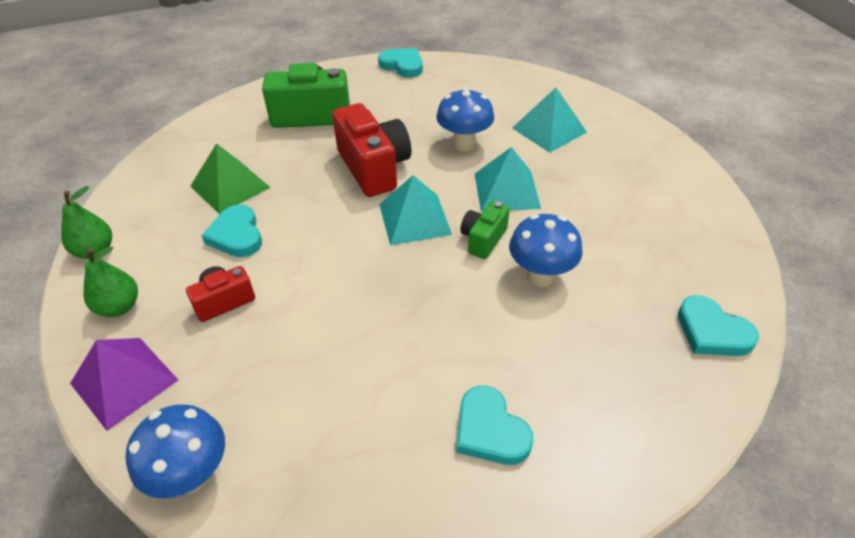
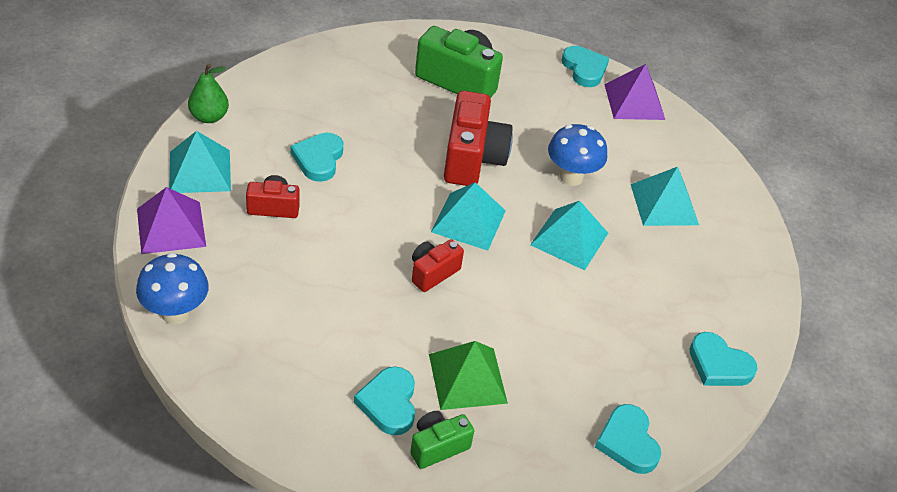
camera: 25 degrees right, 0 degrees up
green pear [84,246,138,317] -> turquoise pyramid [169,131,231,193]
green pyramid [191,143,271,214] -> green pyramid moved to [429,341,508,410]
green camera [460,201,510,259] -> green camera moved to [410,411,474,469]
blue mushroom [509,214,583,287] -> none
none -> red camera [412,239,464,292]
none -> purple pyramid [604,64,665,120]
none -> turquoise heart [689,332,758,386]

